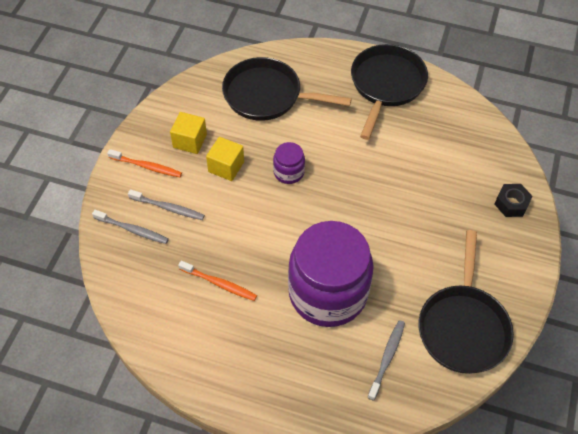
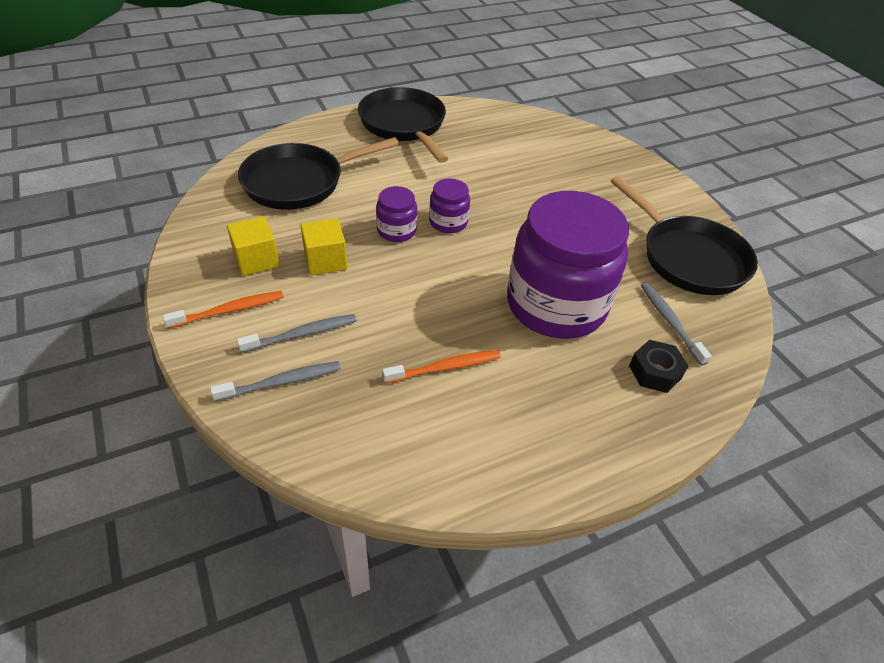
camera: 45 degrees left, 10 degrees down
black nut [494,184,533,217] -> black nut moved to [629,340,688,393]
none -> purple jar [429,178,470,233]

